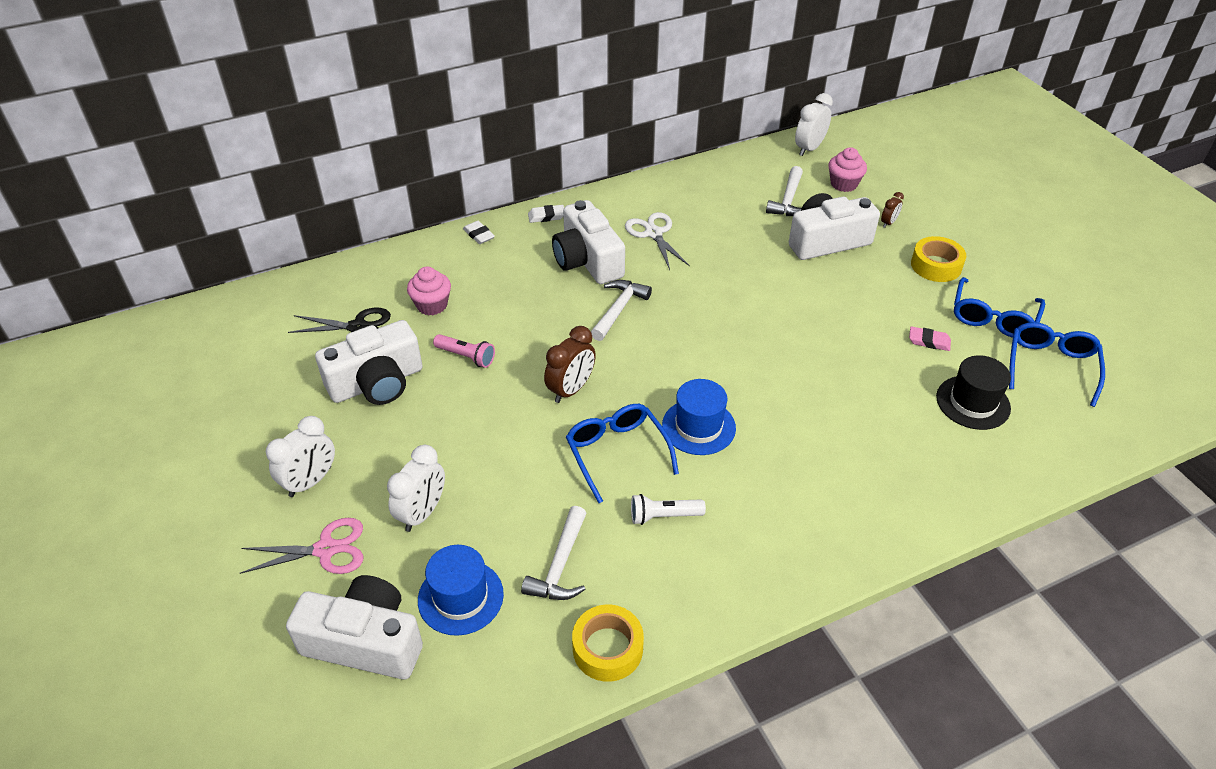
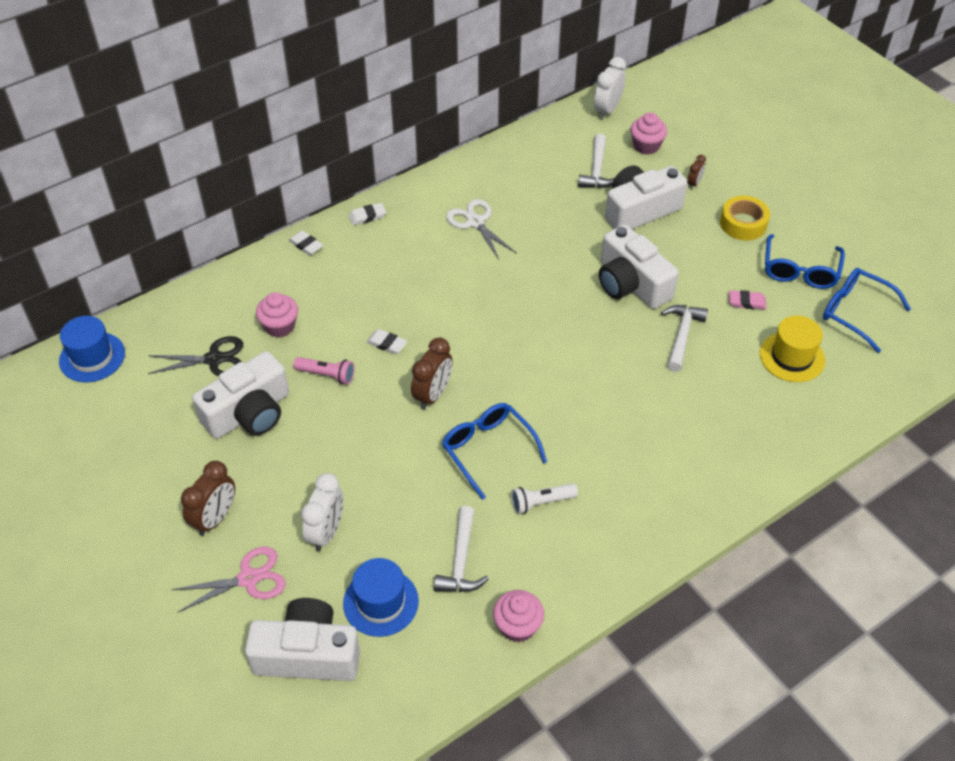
camera: 10 degrees left, 5 degrees up
white clock [266,416,335,497] -> brown clock [181,461,235,536]
white camera [552,200,625,284] -> white camera moved to [599,224,679,309]
yellow tape [572,605,644,682] -> pink cupcake [493,590,544,642]
white hammer [591,280,652,341] -> white hammer moved to [661,305,708,372]
blue hat [662,379,736,455] -> blue hat moved to [59,316,125,382]
black hat [936,355,1011,430] -> yellow hat [760,316,825,382]
blue glasses [1009,322,1105,407] -> blue glasses turned 60 degrees counterclockwise [823,268,911,353]
none -> white eraser [367,329,407,354]

